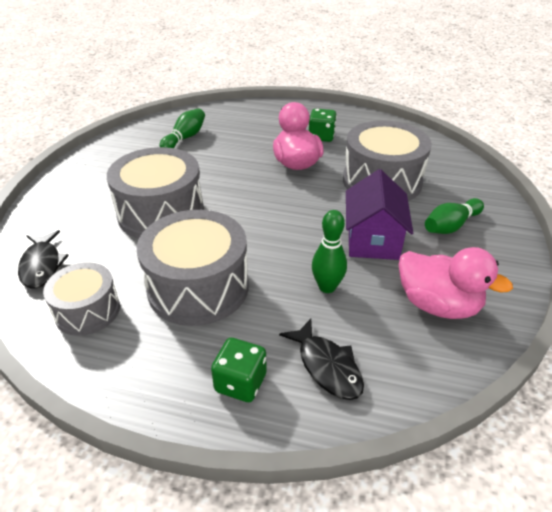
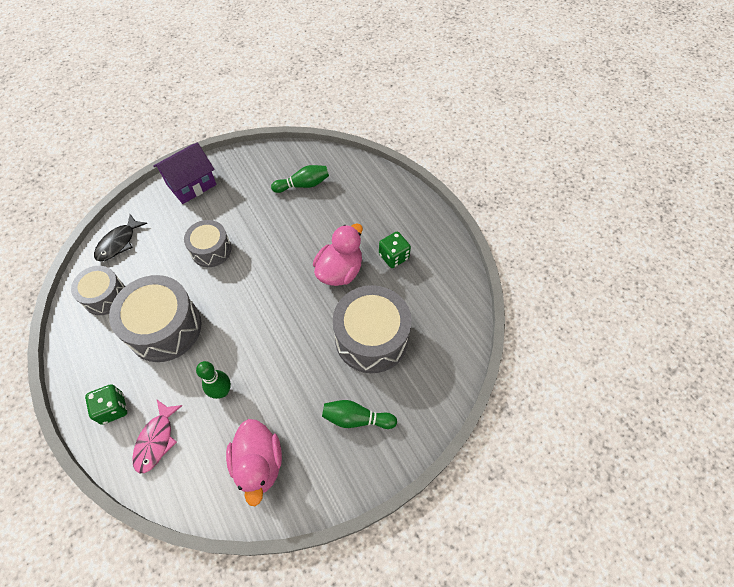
camera: 45 degrees right, 20 degrees up
grey drum [107,147,204,239] -> grey drum [184,220,231,267], size x0.60
black fish [279,319,364,400] -> pink fish [132,400,183,473]
purple house [346,169,413,260] -> purple house moved to [153,143,217,204]

